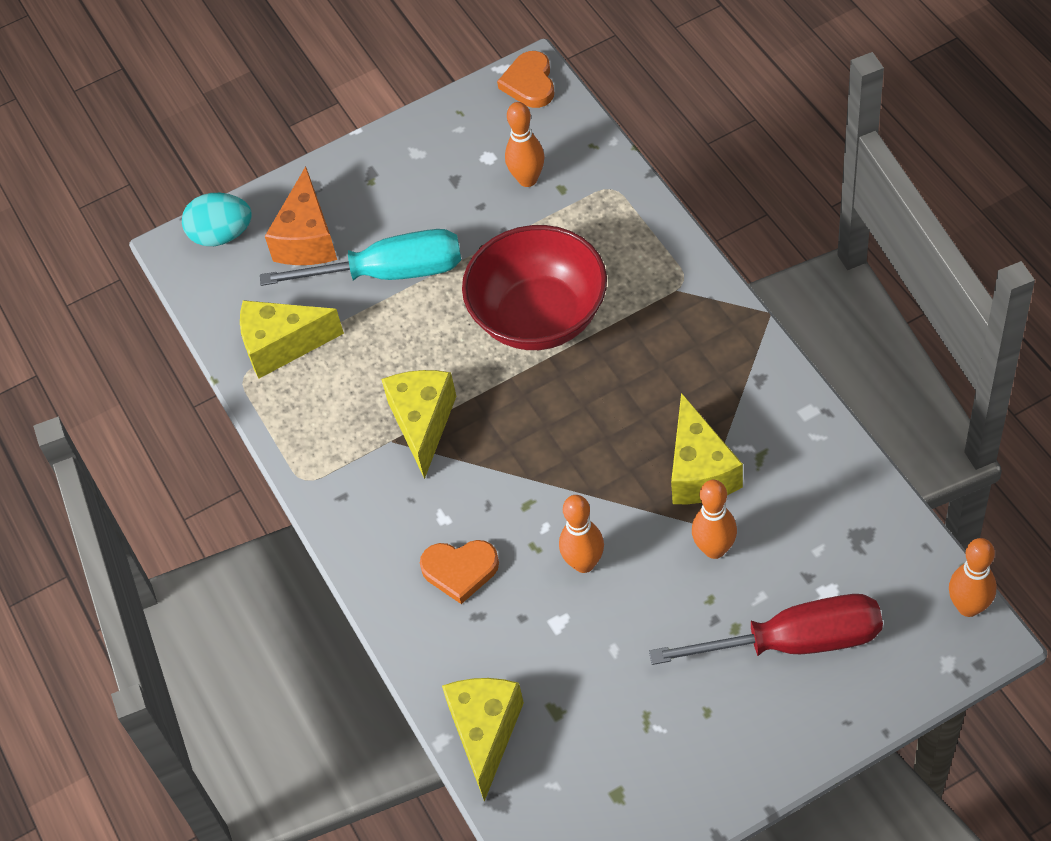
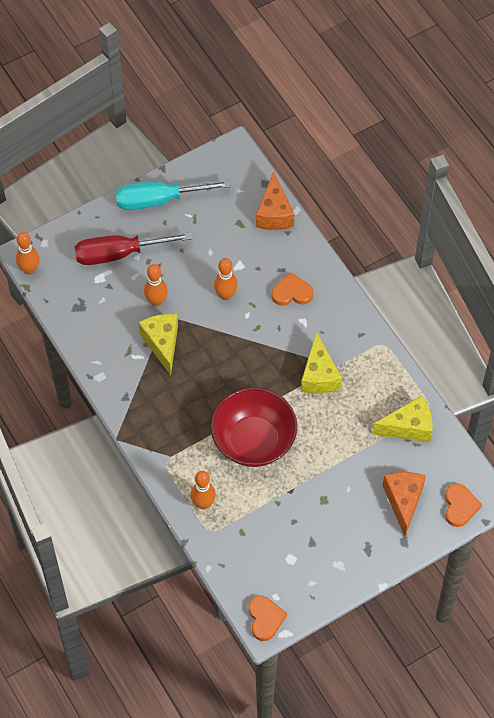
camera: 170 degrees right, 5 degrees up
turquoise egg [182,193,252,246] -> orange heart [445,483,482,527]
turquoise screwdriver [260,229,461,286] -> turquoise screwdriver moved to [115,180,231,210]
yellow cheese [442,678,524,801] -> orange cheese [256,171,295,230]
orange bowling pin [505,102,544,187] -> orange bowling pin moved to [191,471,216,509]

